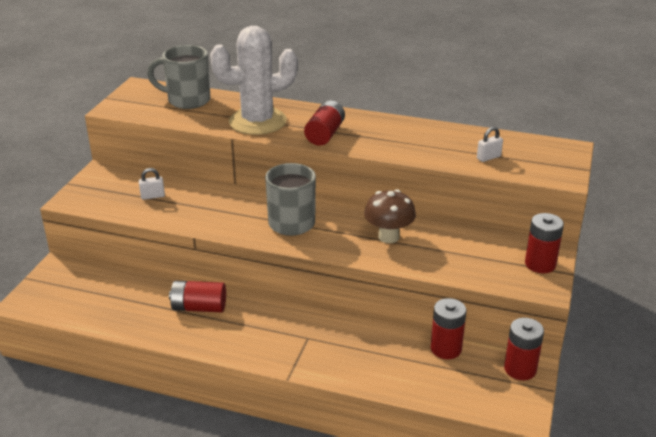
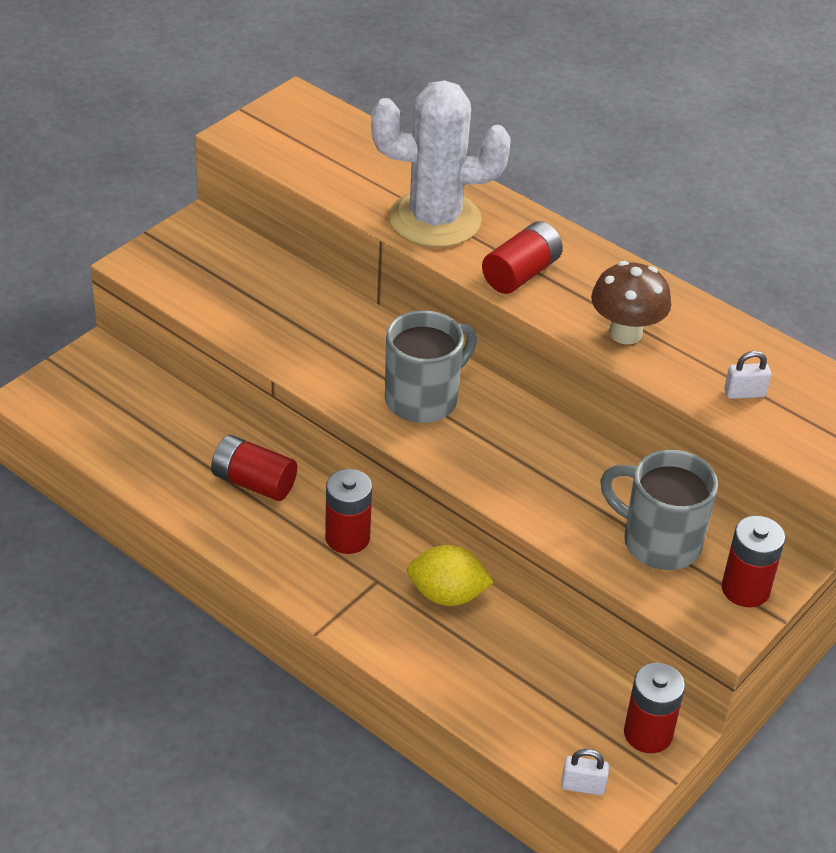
camera: 20 degrees right, 10 degrees up
white padlock [139,168,165,200] -> white padlock moved to [561,749,609,795]
grey mug [147,45,211,109] -> grey mug moved to [600,450,718,570]
brown mushroom [364,189,416,243] -> brown mushroom moved to [591,261,671,344]
red battery [431,298,466,359] -> red battery moved to [325,469,372,554]
none -> yellow lemon [407,545,494,606]

